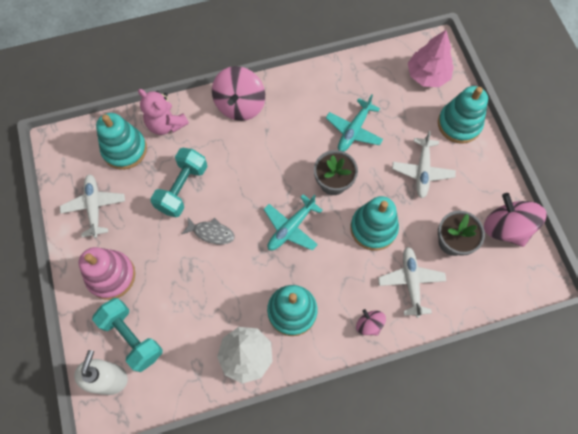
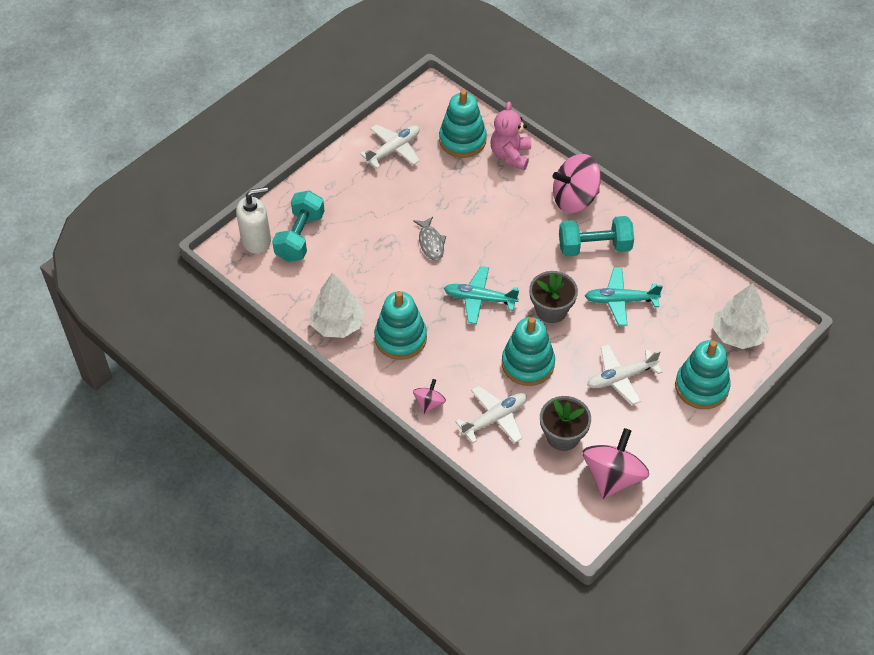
camera: 60 degrees right, 15 degrees down
pink stacking toy [79,247,135,300] -> none
turquoise dumbbell [150,148,207,217] -> turquoise dumbbell moved to [559,216,634,257]
pink tree [408,30,454,87] -> white tree [713,283,769,349]

